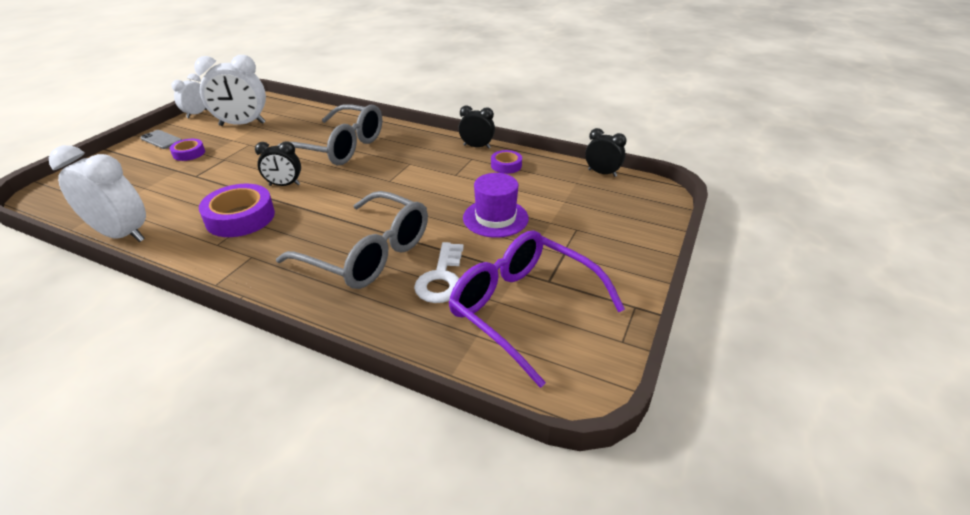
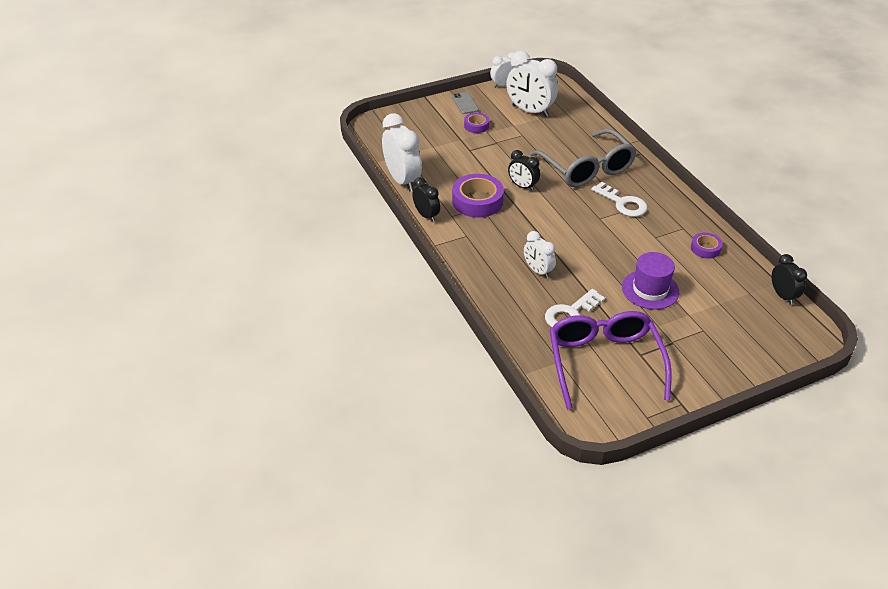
camera: 40 degrees right, 5 degrees up
grey glasses [276,191,428,289] -> white clock [524,231,556,278]
black clock [459,105,495,149] -> black clock moved to [412,177,440,222]
none -> white key [591,182,647,217]

